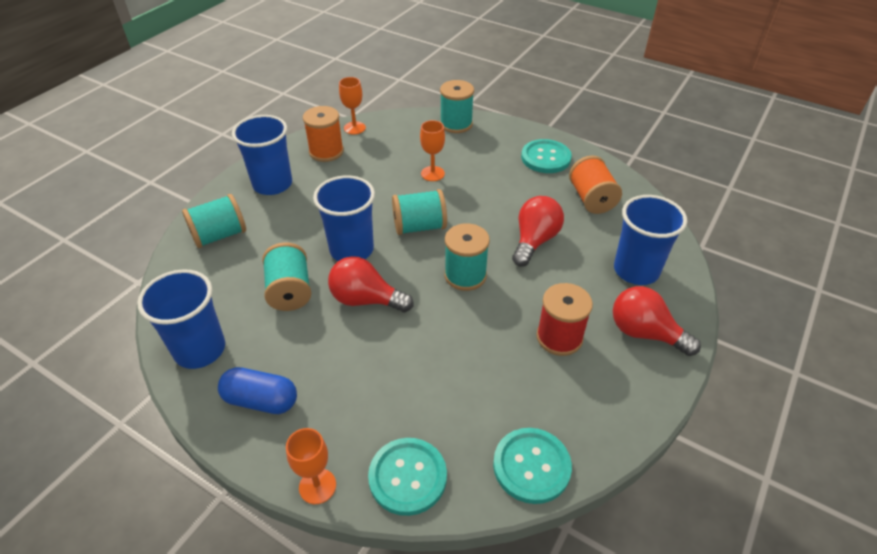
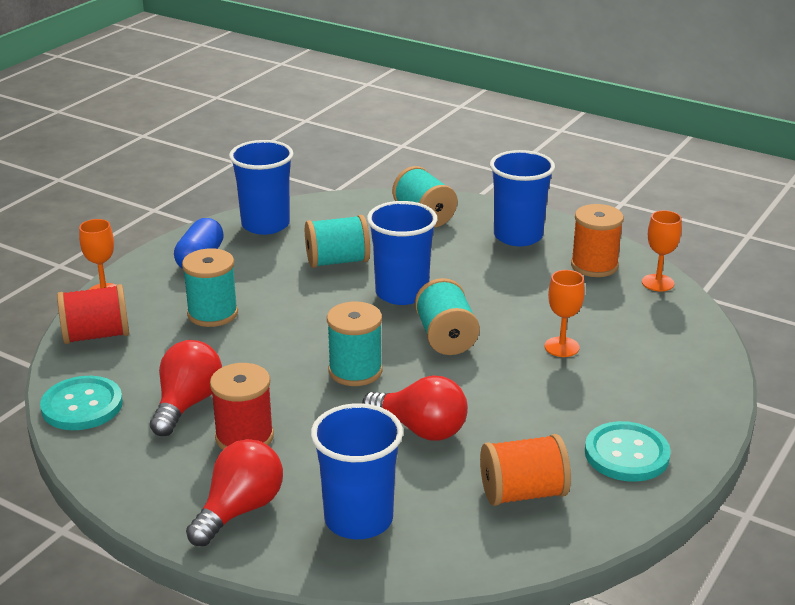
camera: 90 degrees right, 15 degrees down
red light bulb [328,256,413,312] -> red light bulb moved to [150,340,222,436]
turquoise button [368,438,447,516] -> red spool [57,284,129,344]
turquoise spool [440,80,474,133] -> turquoise spool moved to [182,248,238,327]

